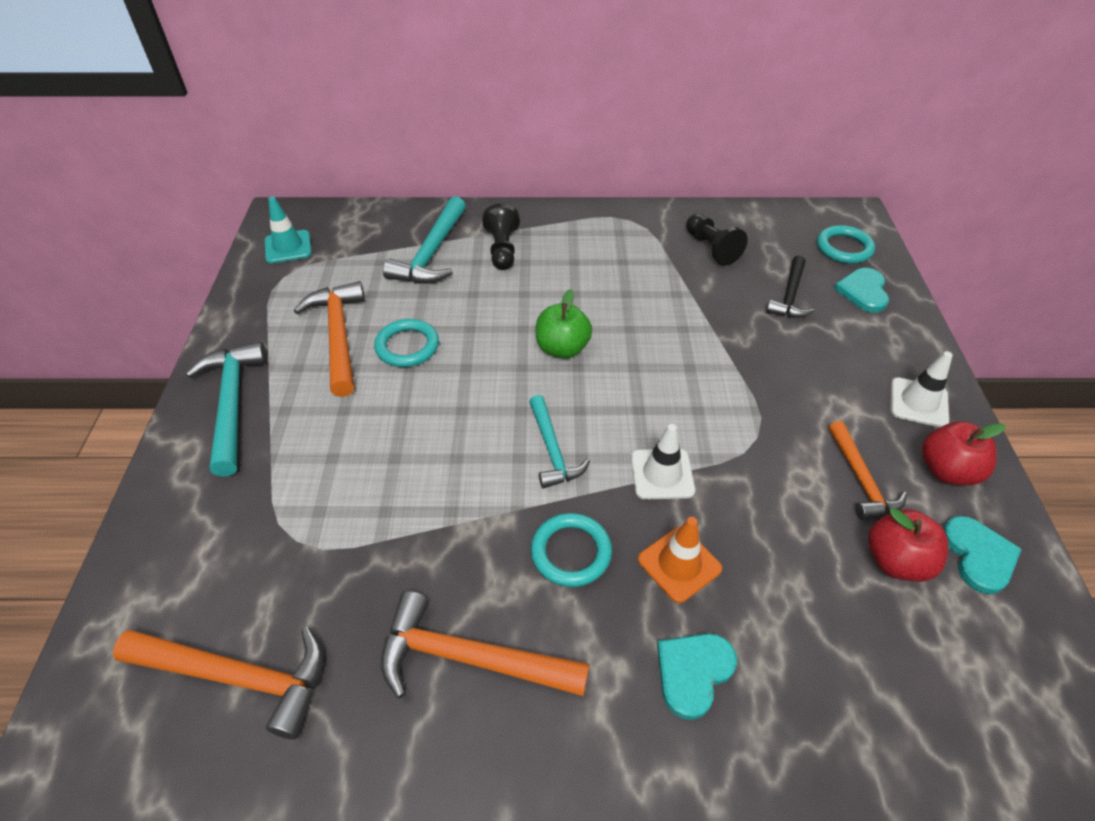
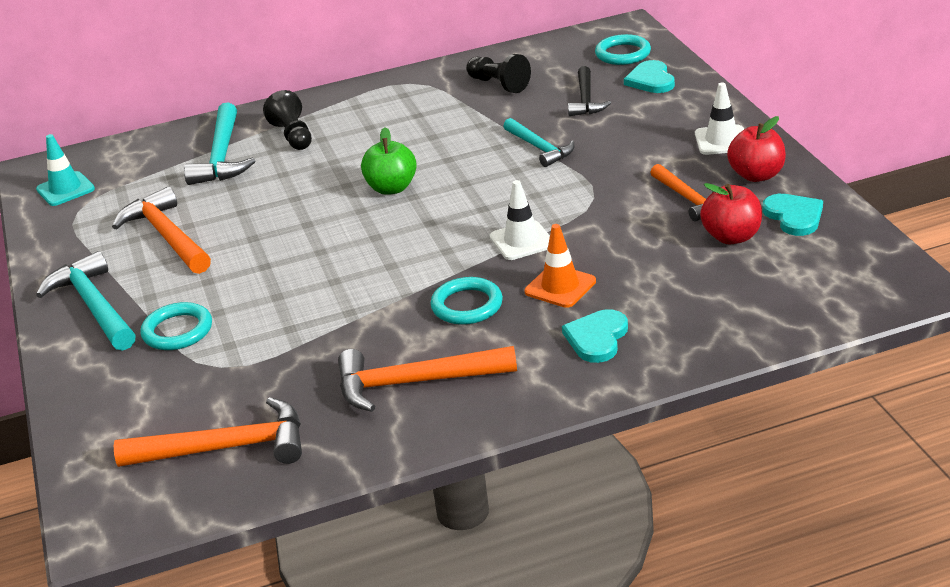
camera: 15 degrees left, 15 degrees down
turquoise ring [374,319,439,367] -> turquoise ring moved to [140,302,212,350]
turquoise hammer [529,395,590,489] -> turquoise hammer moved to [503,118,575,167]

